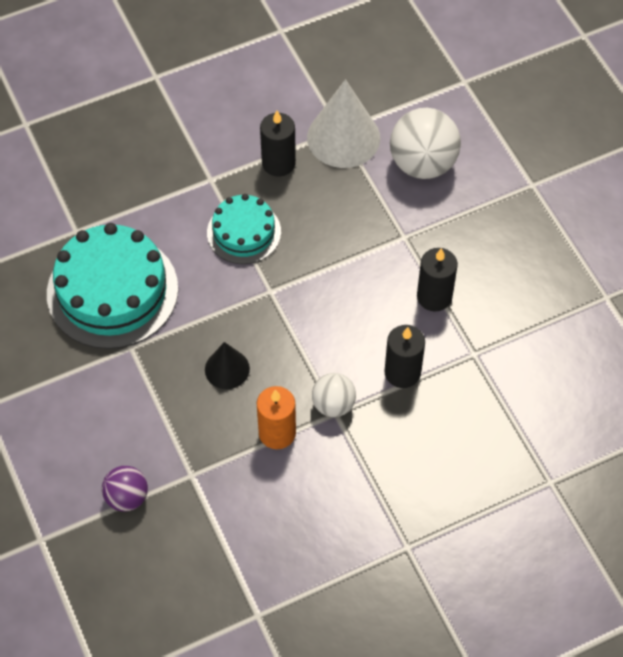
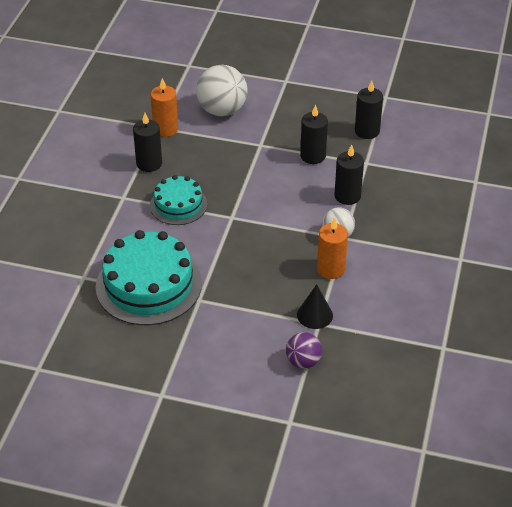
camera: 50 degrees left, 15 degrees down
black cone [205,342,250,389] -> black cone moved to [297,284,333,329]
white cone [307,79,380,168] -> orange candle [151,78,178,137]
none -> black candle [355,80,383,139]

